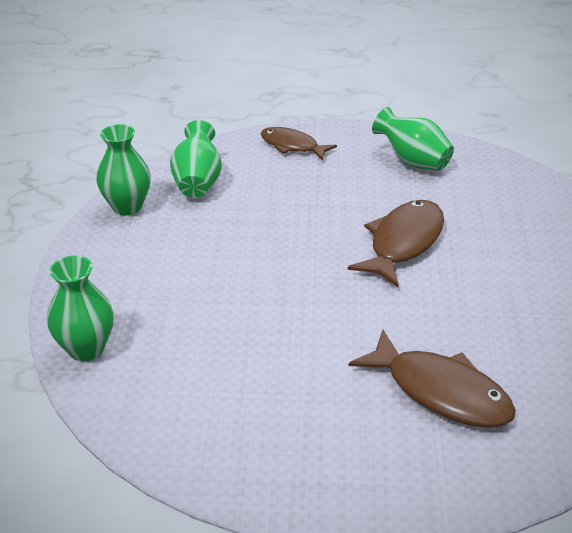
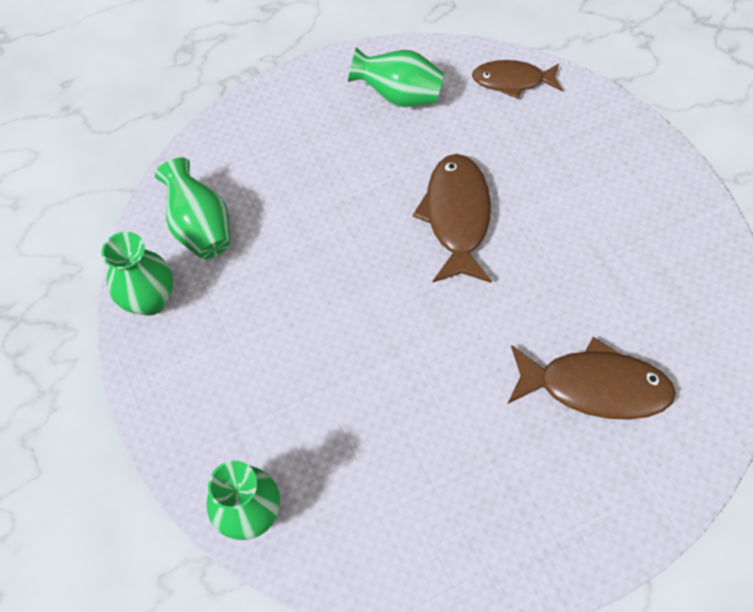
camera: 30 degrees left, 25 degrees up
brown fish [260,127,337,161] -> brown fish moved to [472,60,562,99]

